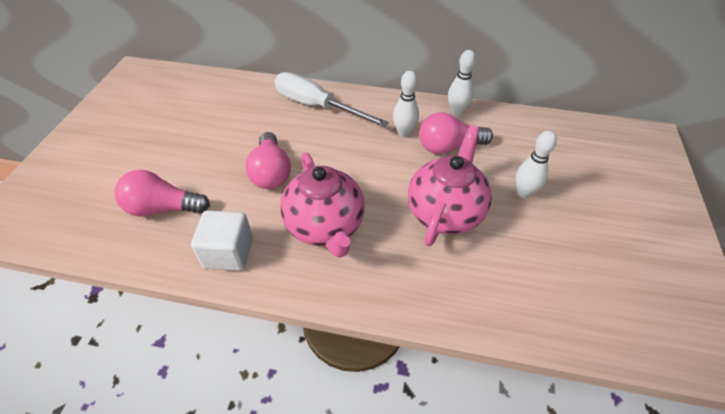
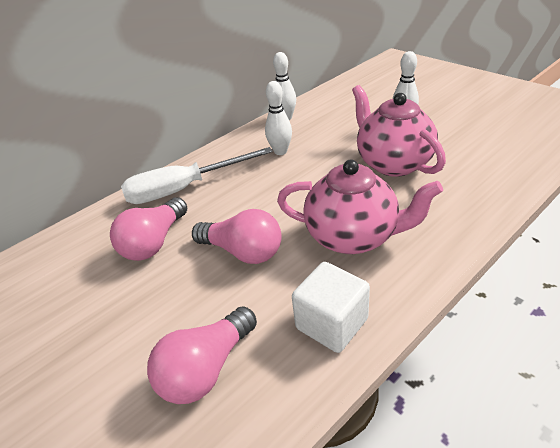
camera: 50 degrees left, 10 degrees down
pink light bulb [419,112,493,154] -> pink light bulb moved to [110,197,187,261]

